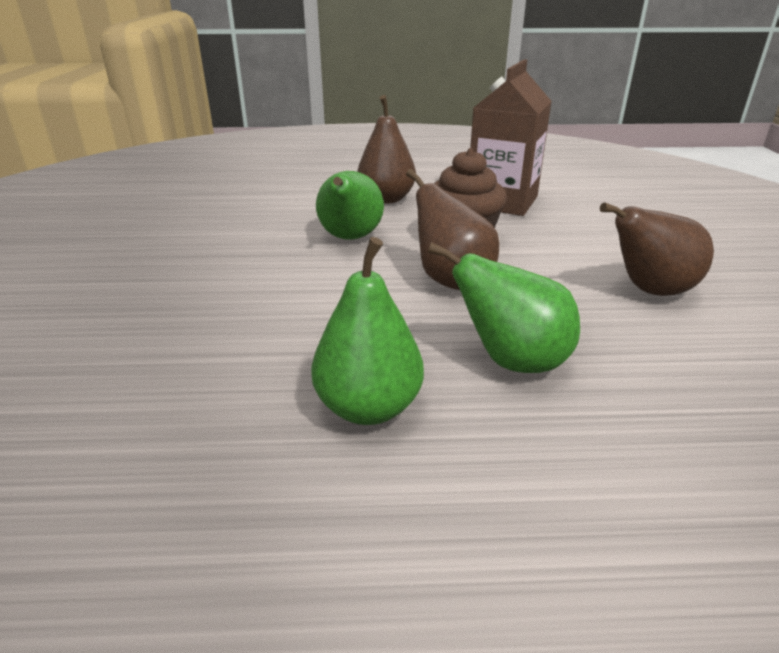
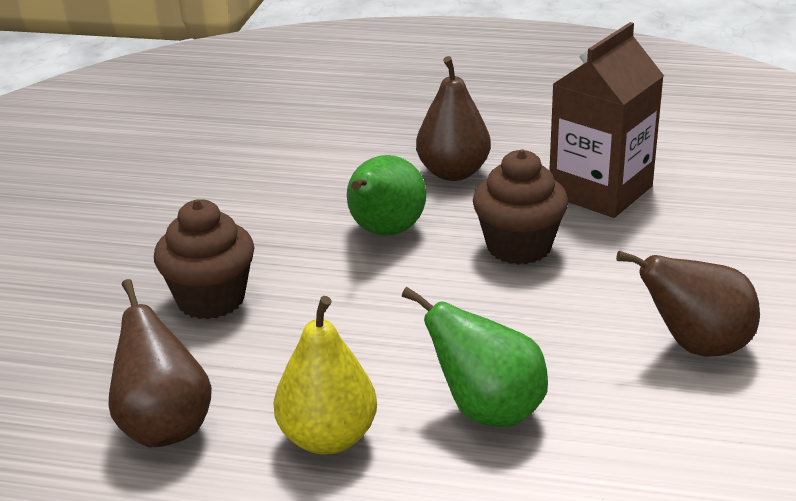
camera: 15 degrees right, 0 degrees up
green pear [311,237,424,425] -> yellow pear [274,296,377,455]
brown pear [406,169,499,290] -> brown pear moved to [108,279,212,447]
none -> brown cupcake [154,199,254,319]

